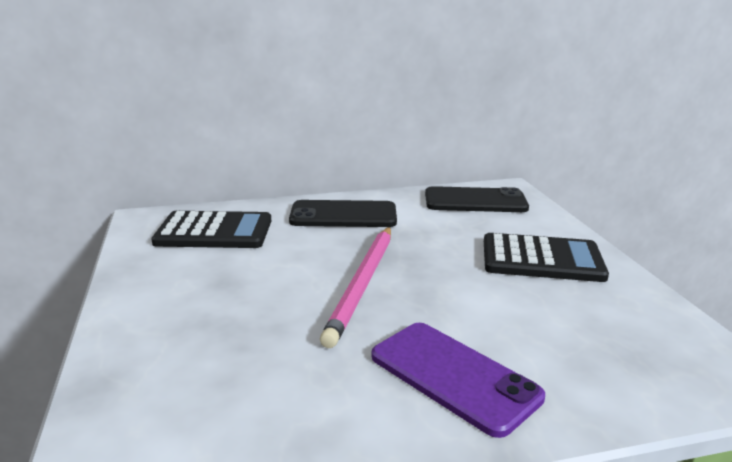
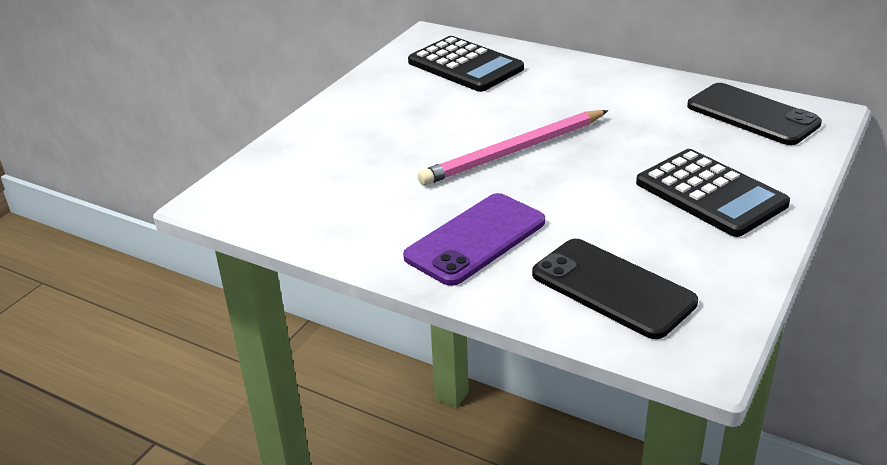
camera: 45 degrees right, 10 degrees up
black phone [289,200,397,227] -> black phone moved to [532,239,698,339]
purple phone [371,323,545,438] -> purple phone turned 45 degrees clockwise [403,193,545,286]

